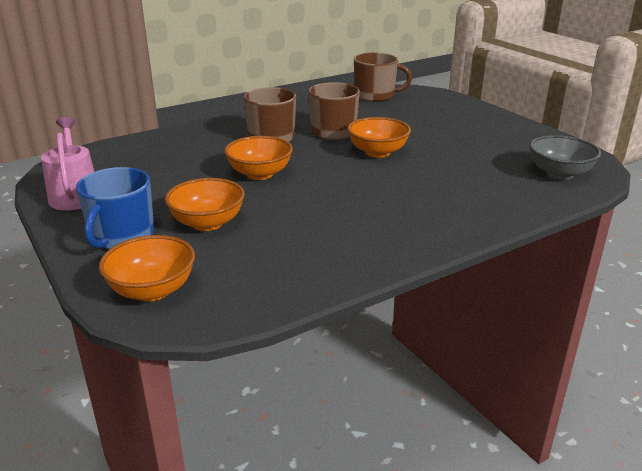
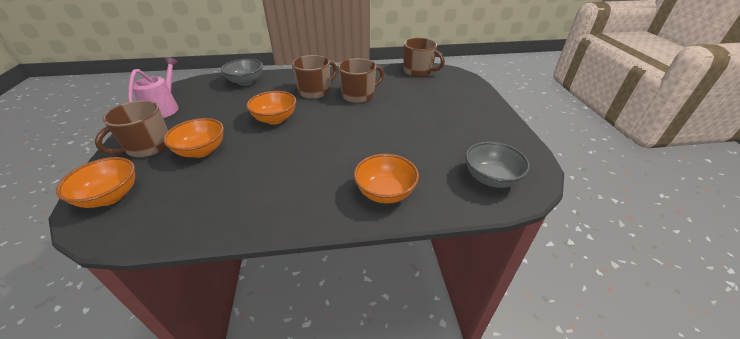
camera: 25 degrees right, 10 degrees up
blue mug [76,167,154,249] -> brown mug [95,100,168,157]
orange bowl [347,117,411,158] -> orange bowl moved to [354,154,419,204]
none -> grey bowl [221,59,263,86]

